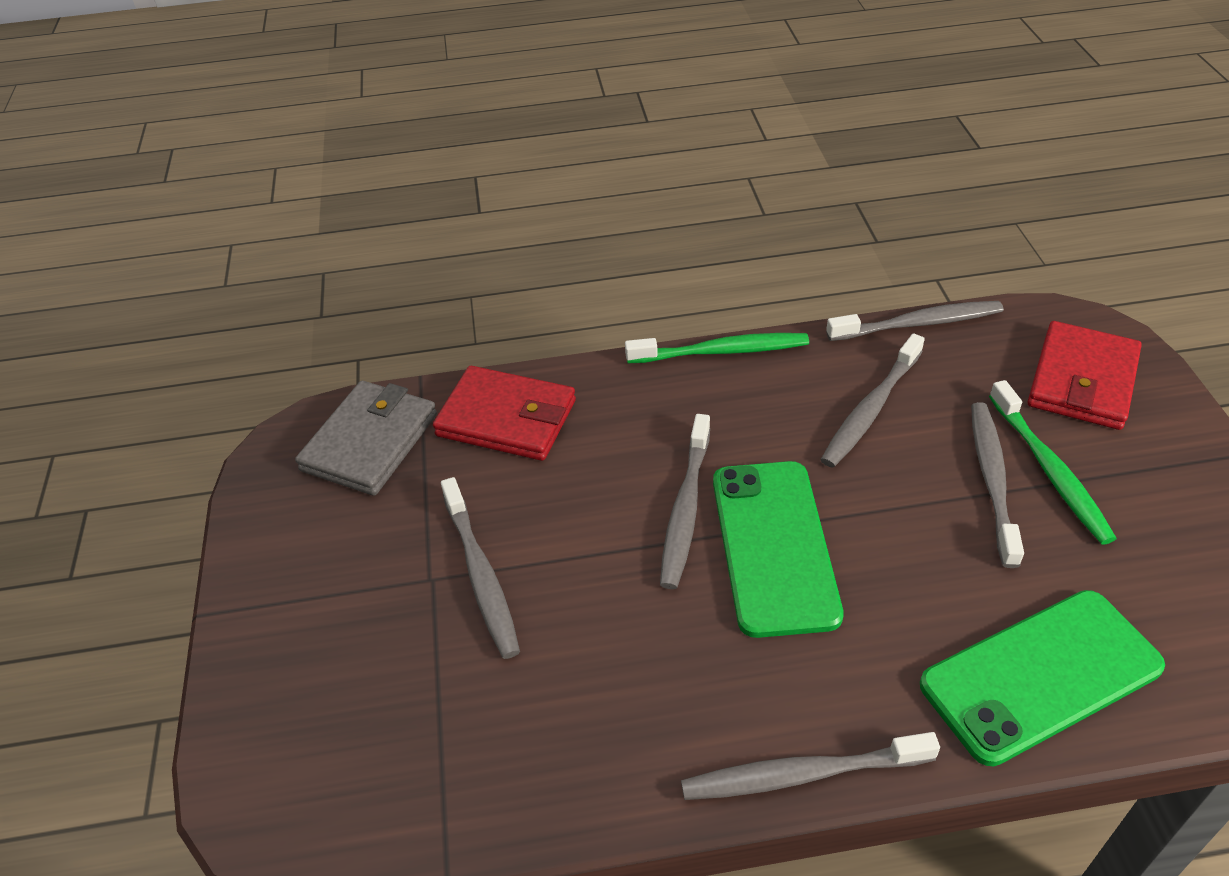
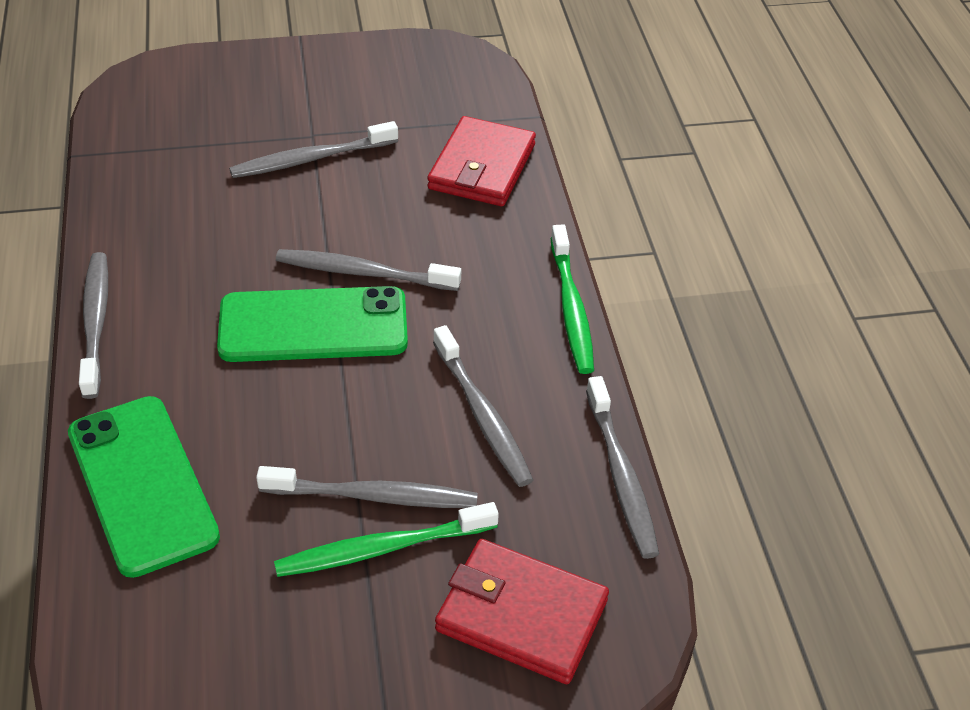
camera: 85 degrees right, 0 degrees up
grey wallet [295,381,437,496] -> none
grey toothbrush [821,333,925,468] -> grey toothbrush turned 150 degrees counterclockwise [433,325,533,487]

